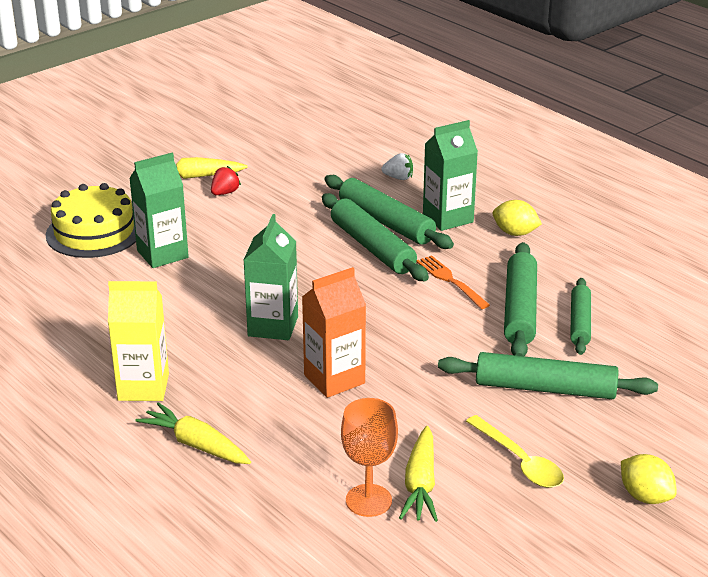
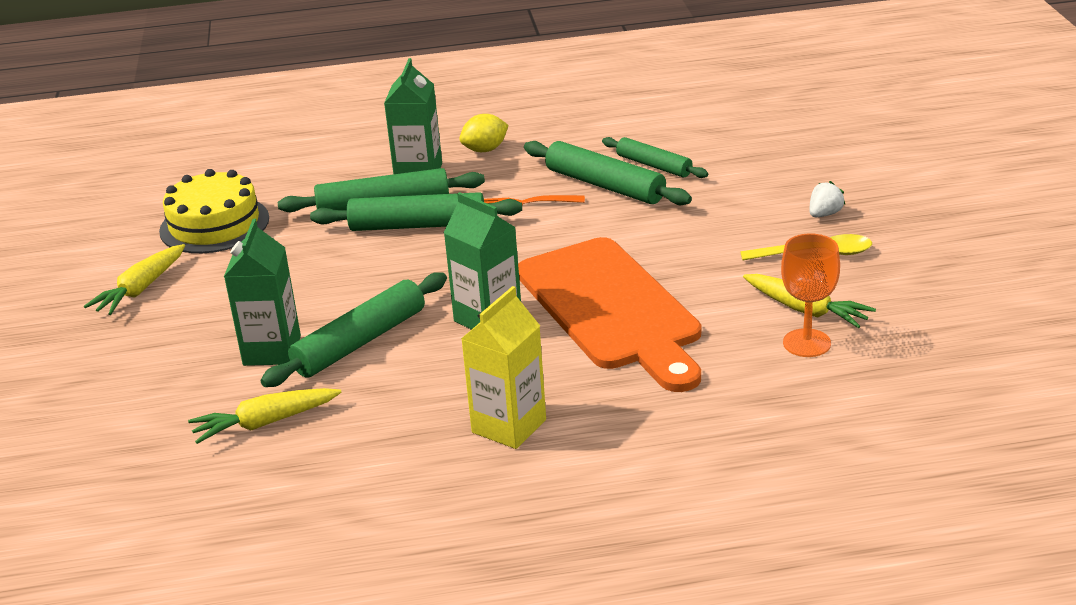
camera: 55 degrees left, 0 degrees up
yellow cake [46,183,136,258] -> yellow cake moved to [159,169,269,253]
yellow carrot [136,402,251,464] -> yellow carrot moved to [188,388,342,444]
red strawberry [211,166,241,195] -> none
orange carton [302,267,366,398] -> orange cutting board [518,237,701,392]
white strawberry [382,153,413,180] -> white strawberry moved to [809,181,846,217]
green rolling pin [438,352,658,399] -> green rolling pin moved to [261,272,447,387]
yellow lemon [621,454,677,504] -> none

